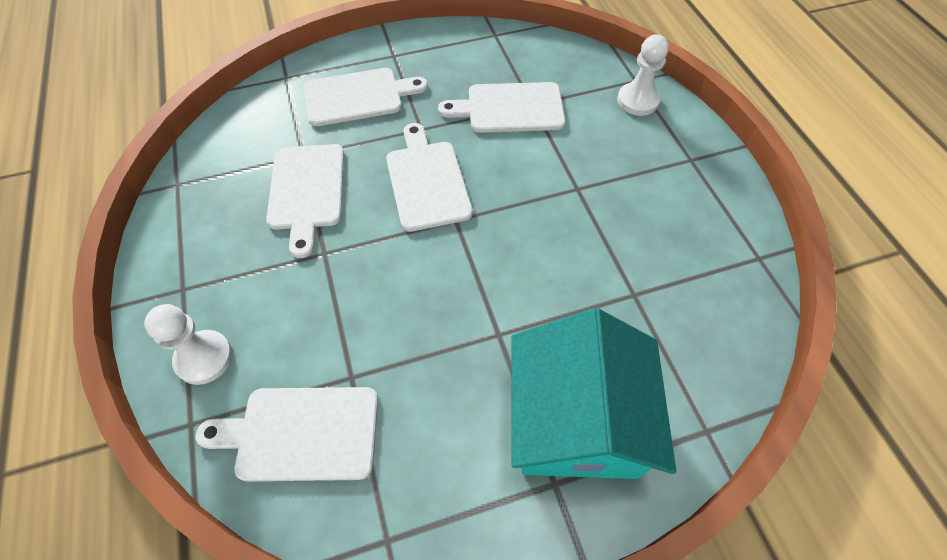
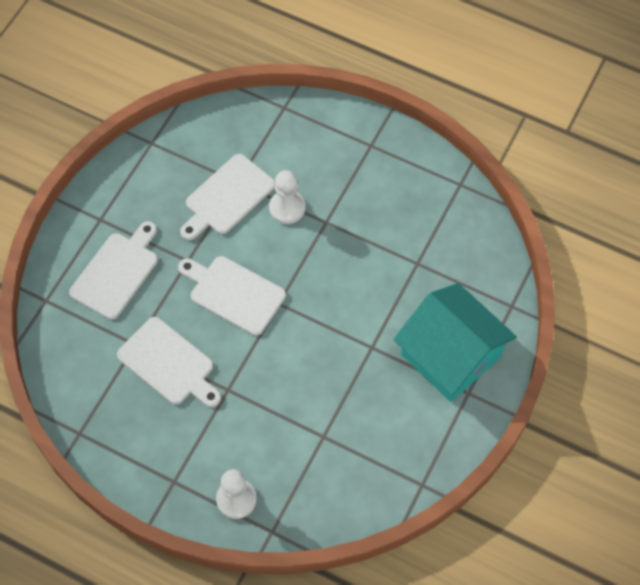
camera: 45 degrees left, 5 degrees up
white cutting board [196,387,378,481] -> none
white pawn [617,34,669,116] -> white pawn moved to [269,170,305,224]

